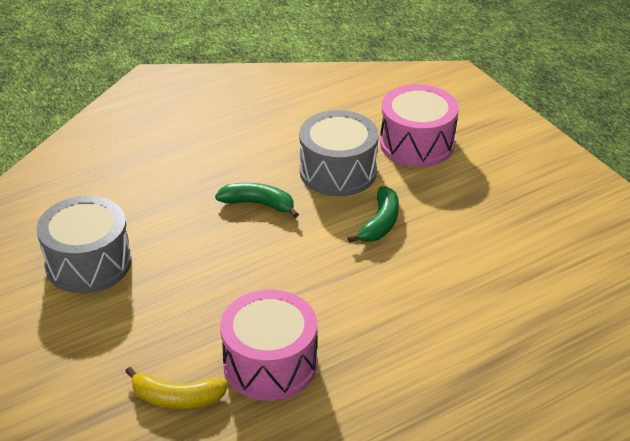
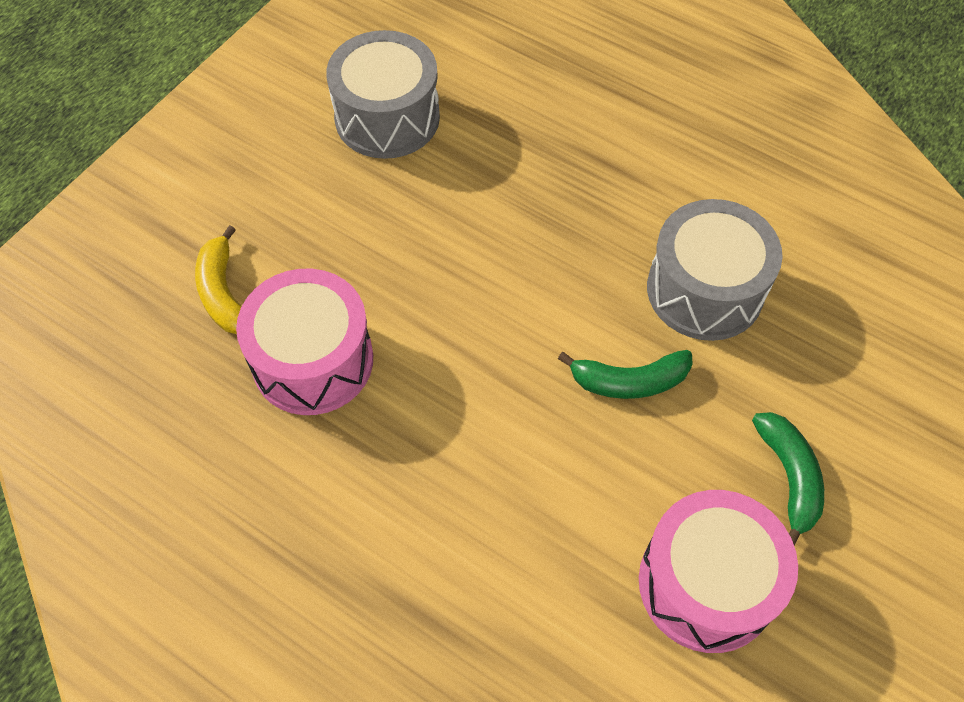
camera: 65 degrees right, 20 degrees up
green banana [215,183,299,218] -> green banana moved to [752,412,824,546]
pink drum [380,84,459,167] -> pink drum moved to [639,490,798,653]

